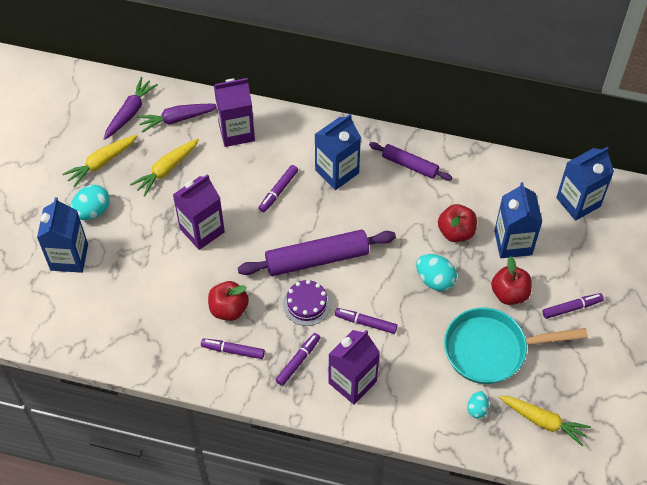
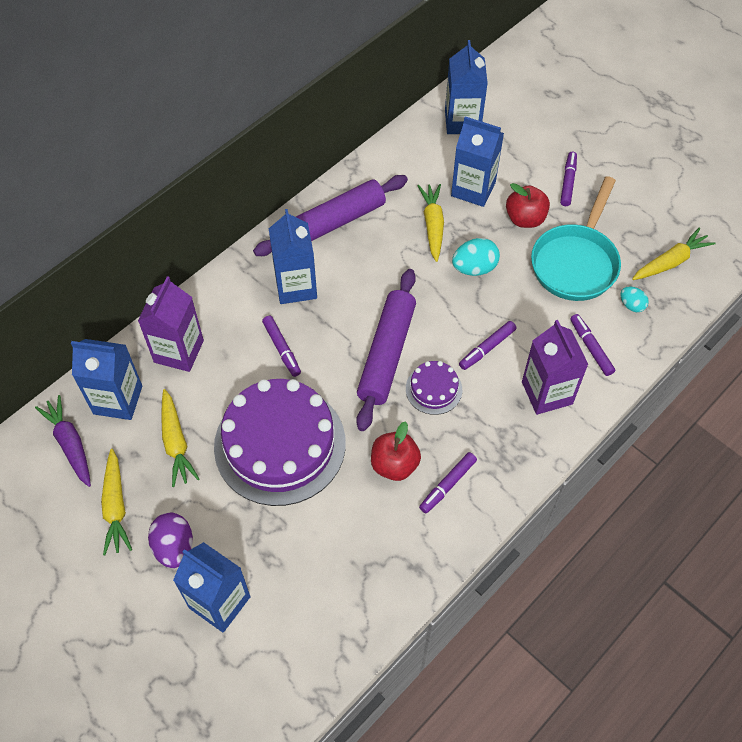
camera: 60 degrees left, 0 degrees up
turquoise egg [70,185,110,220] -> purple egg [148,513,193,568]
purple carrot [137,104,217,133] -> blue carton [71,339,142,420]
purple carton [173,174,225,250] -> purple cake [214,379,346,506]
purple marker [276,333,321,386] -> purple marker moved to [570,314,615,376]
purple rolling pin [369,142,453,181] -> purple rolling pin [253,175,408,256], size x1.70
red apple [438,204,477,242] -> yellow carrot [418,184,444,262]

